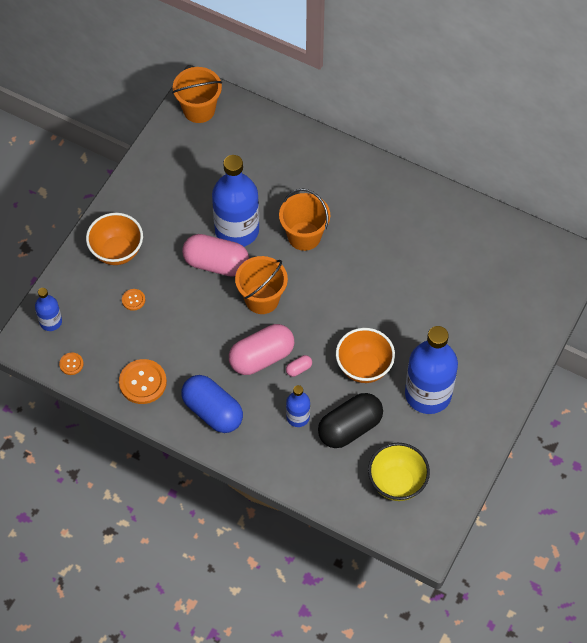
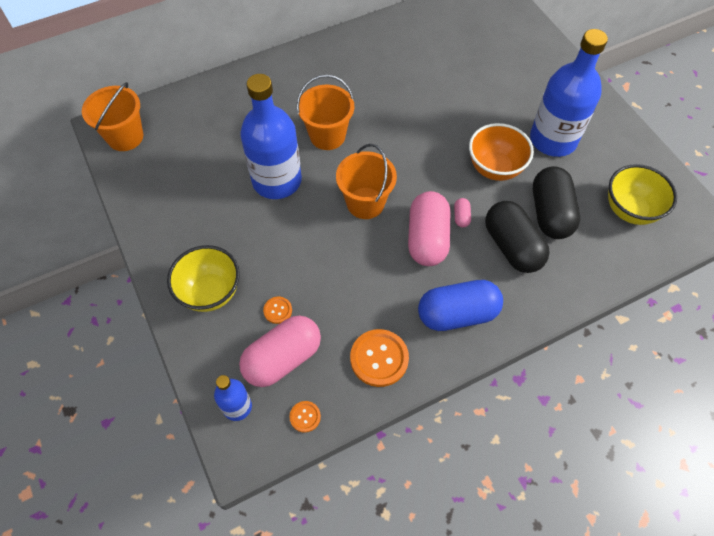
camera: 55 degrees left, 0 degrees up
orange bowl [86,213,143,265] -> yellow bowl [167,245,240,312]
pink capsule [182,234,249,277] -> pink capsule moved to [239,315,321,387]
blue bottle [286,385,310,427] -> black capsule [485,201,550,273]

